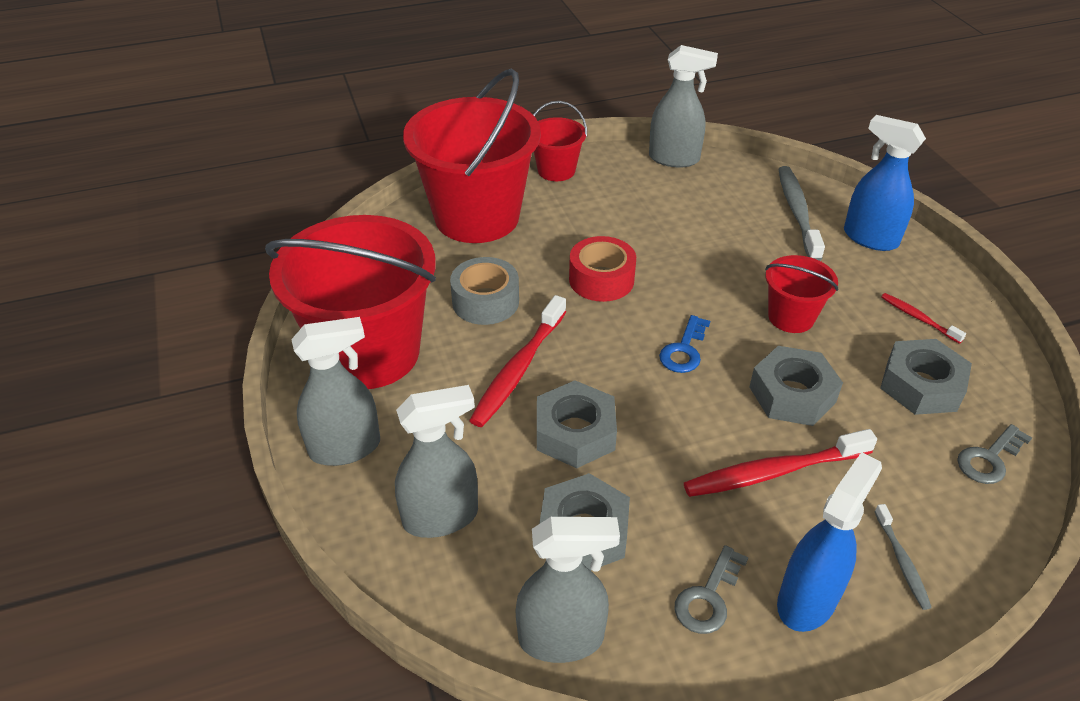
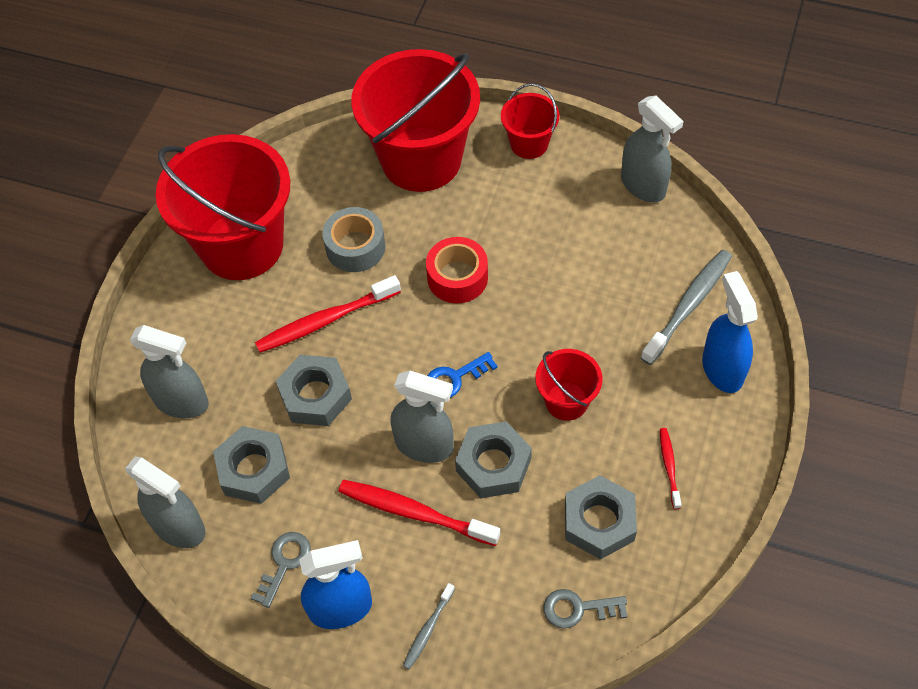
camera: 40 degrees right, 15 degrees up
grey spray bottle [291,317,380,466] -> grey spray bottle moved to [390,371,454,463]
grey key [674,545,749,634] -> grey key turned 135 degrees clockwise [251,532,311,608]

